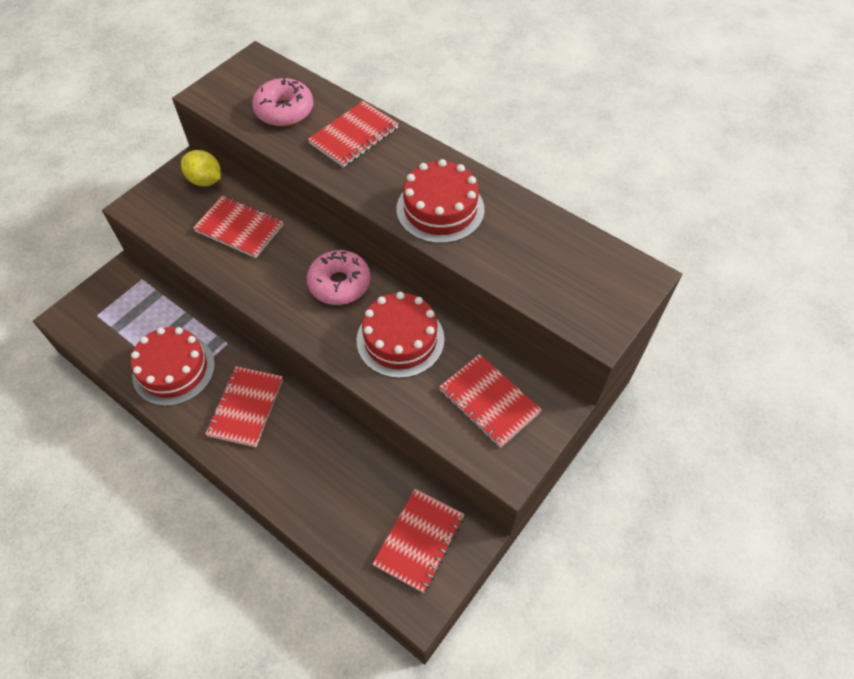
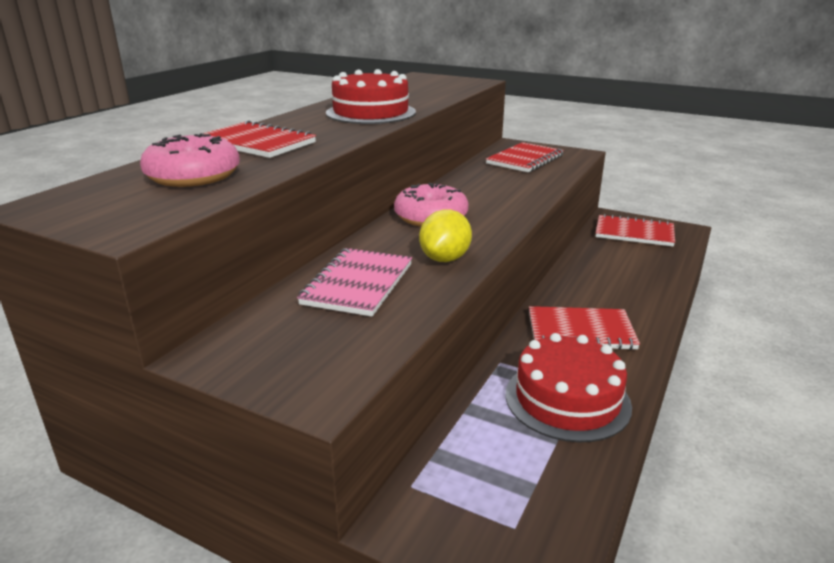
camera: 100 degrees left, 30 degrees down
yellow lemon [181,150,221,186] -> yellow lemon moved to [419,210,472,262]
red notebook [193,196,283,258] -> pink notebook [297,248,412,317]
red cake [357,292,445,378] -> none

